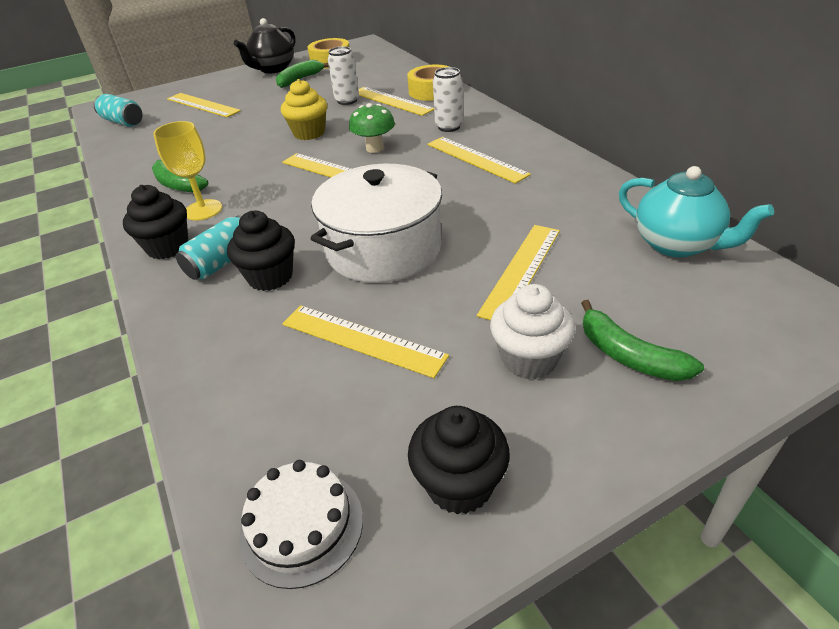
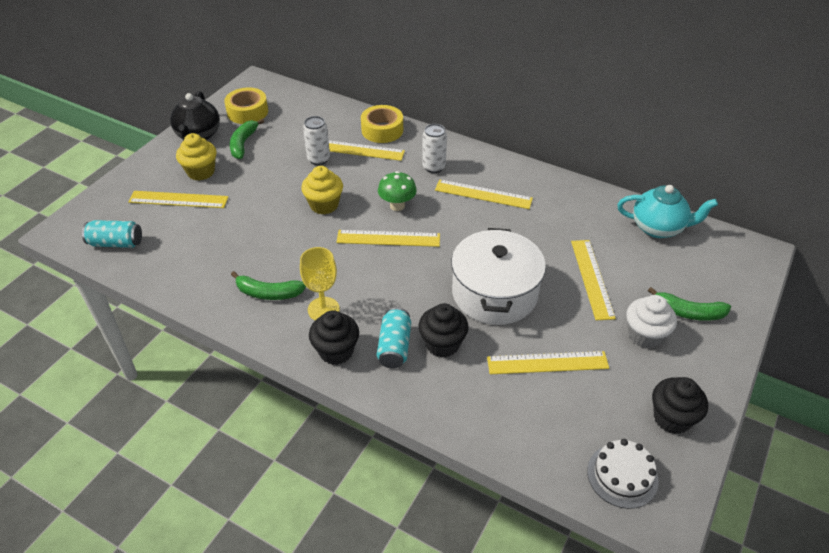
camera: 35 degrees left, 5 degrees up
none -> yellow cupcake [176,133,217,181]

